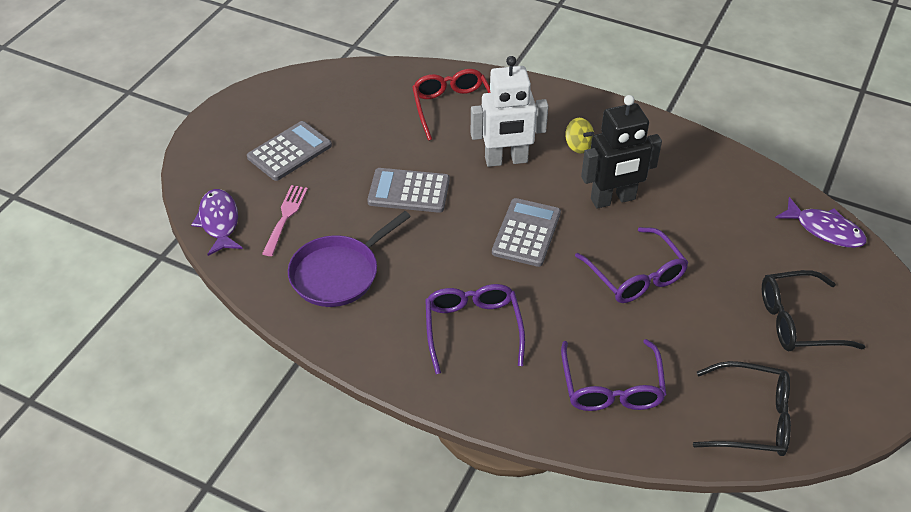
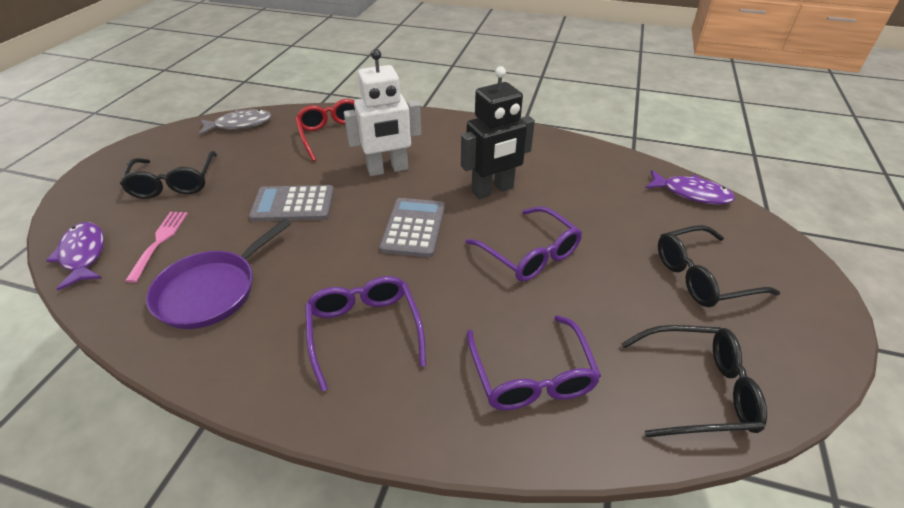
camera: 10 degrees left, 5 degrees down
grey calculator [247,121,332,181] -> black glasses [120,151,217,199]
yellow spinning top [565,118,595,154] -> none
none -> grey fish [199,109,271,135]

